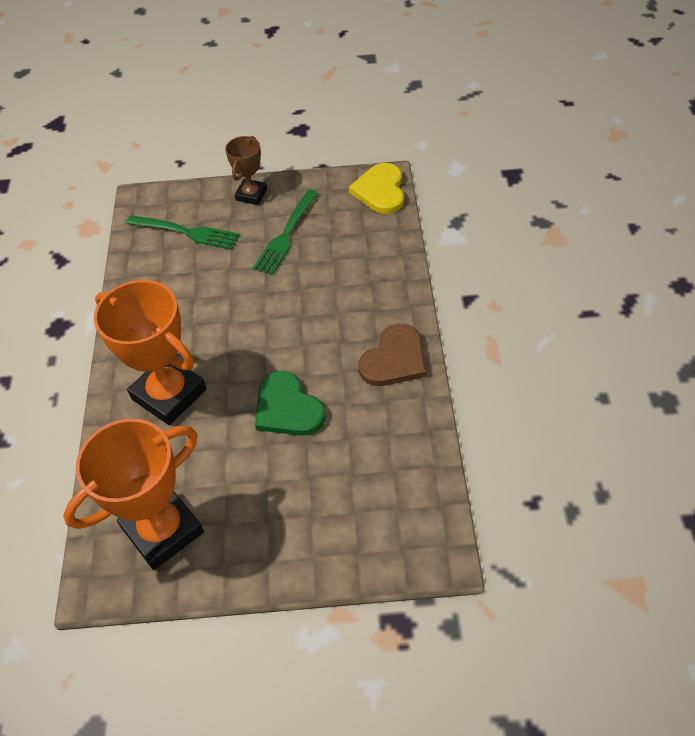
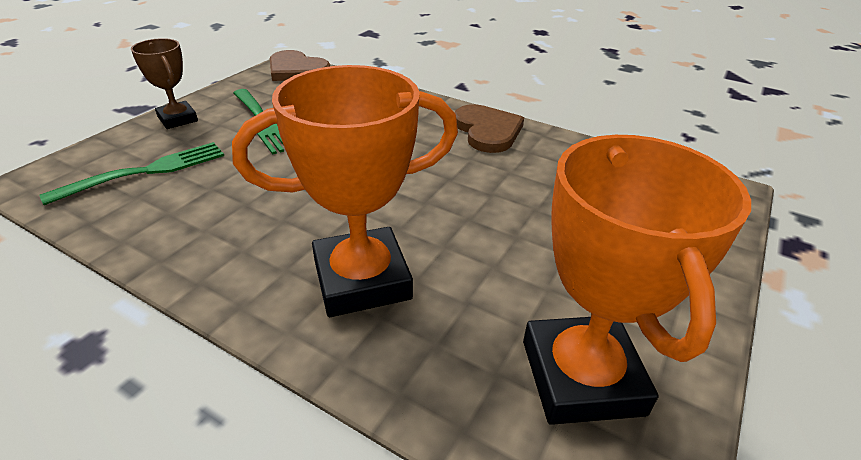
camera: 60 degrees left, 15 degrees down
green heart [255,371,325,436] -> none
yellow heart [349,163,404,214] -> brown heart [270,50,330,81]

